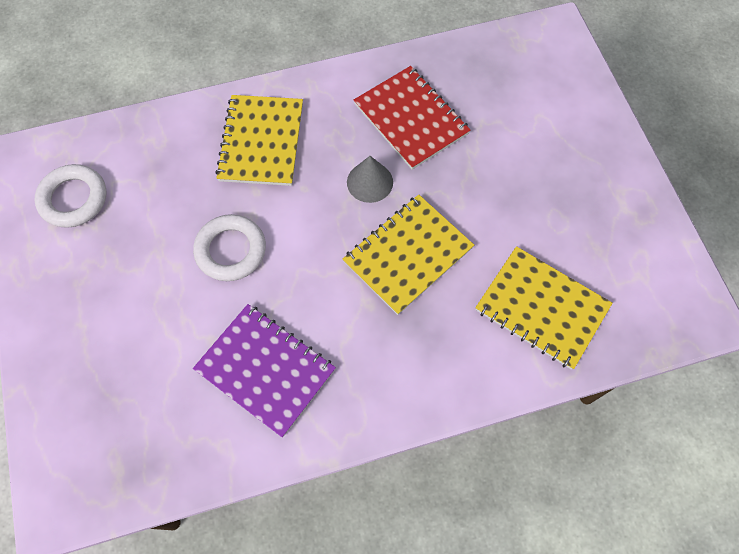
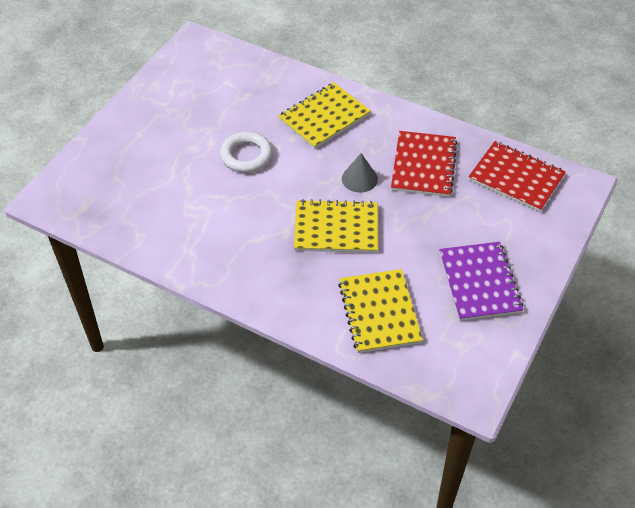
camera: 45 degrees right, 15 degrees down
white ring [34,164,106,228] -> none
purple notebook [193,304,336,437] -> purple notebook moved to [439,242,524,321]
none -> red notebook [469,141,566,212]

